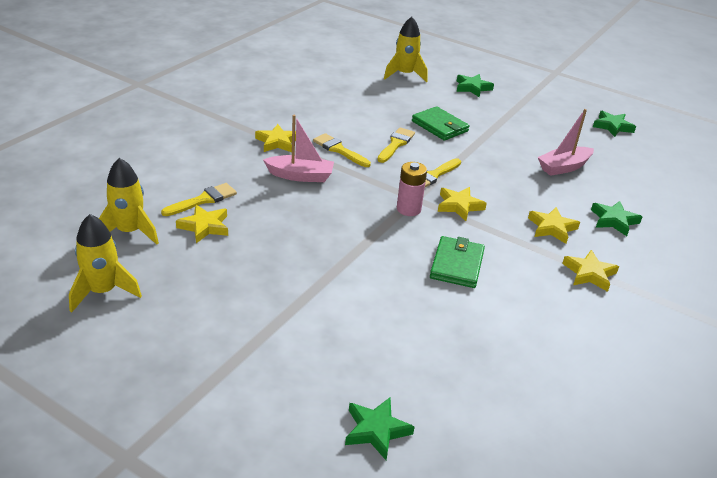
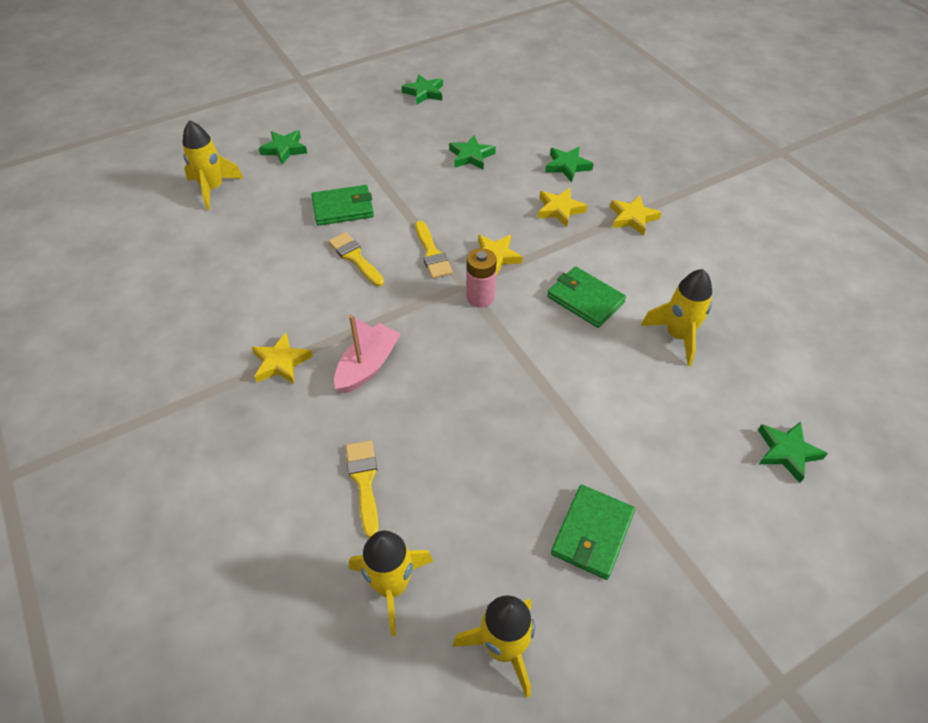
camera: 60 degrees left, 15 degrees up
yellow star [176,204,228,243] -> none
yellow brush [313,133,371,167] -> none
pink boat [538,109,594,176] -> green star [449,135,496,170]
none -> green wallet [551,485,635,580]
none -> yellow rocket [641,269,712,366]

